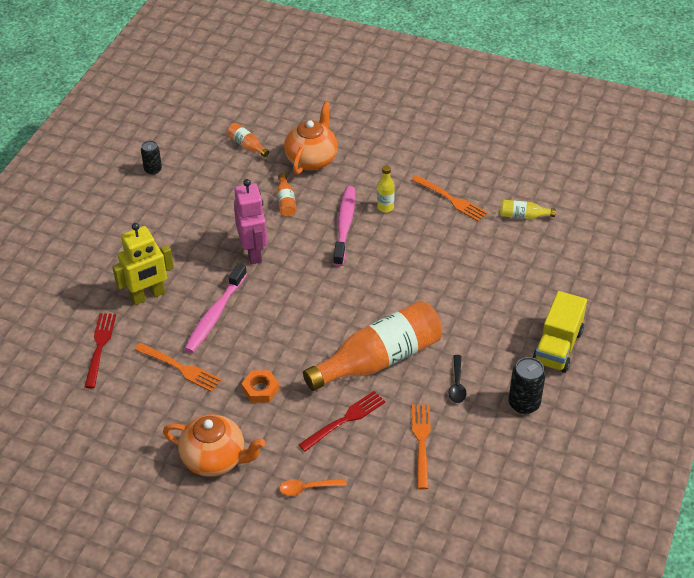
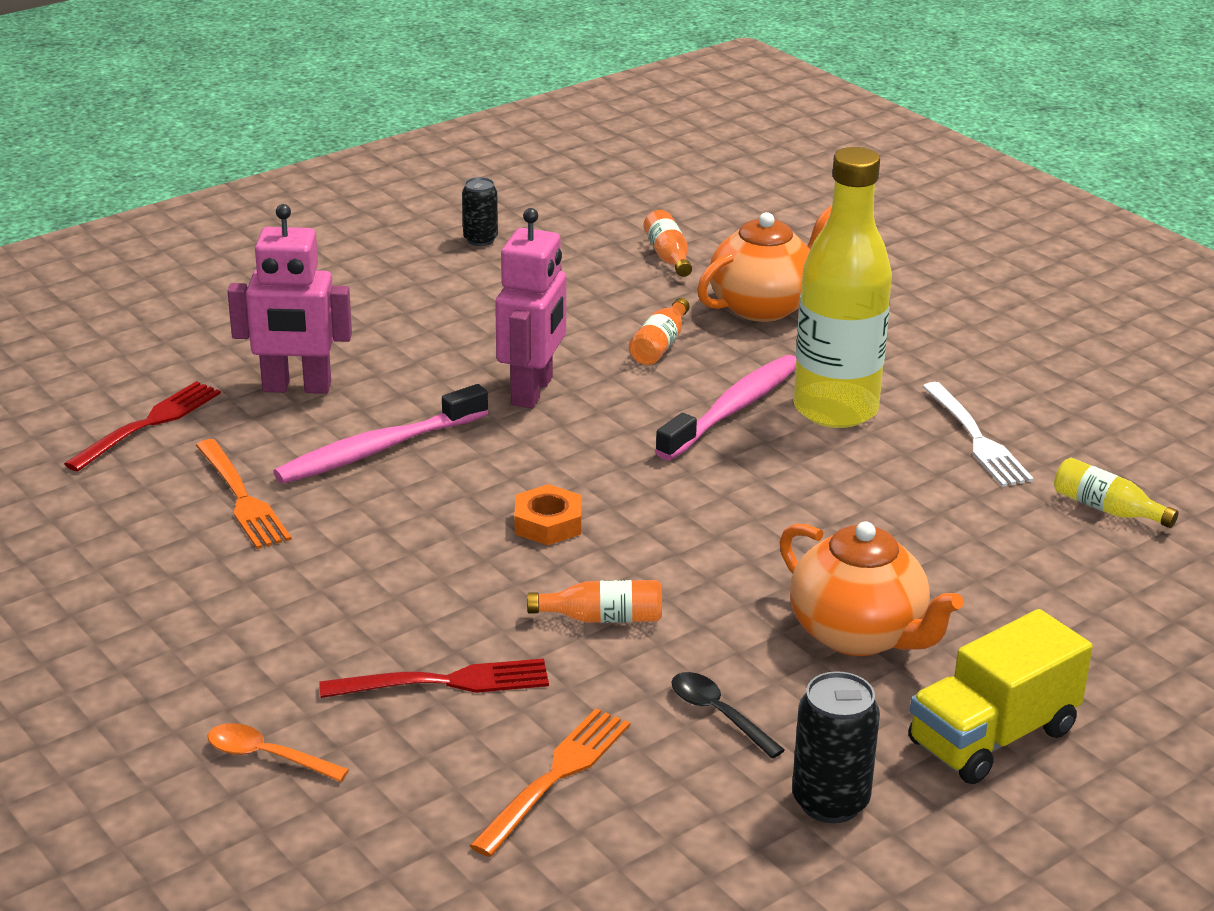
camera: 30 degrees right, 15 degrees down
yellow robot [112,223,174,305] -> pink robot [227,204,352,394]
orange teapot [163,414,265,477] -> orange teapot moved to [779,521,963,656]
orange nut [241,370,279,403] -> orange nut moved to [514,484,581,545]
orange bottle [303,301,442,391] -> orange bottle [527,580,662,623], size x0.41
yellow bottle [377,165,395,213] -> yellow bottle [793,147,892,428], size x2.42
orange fork [412,175,488,221] -> white fork [922,382,1034,487]
black spoon [448,355,467,403] -> black spoon turned 105 degrees clockwise [671,672,785,759]

